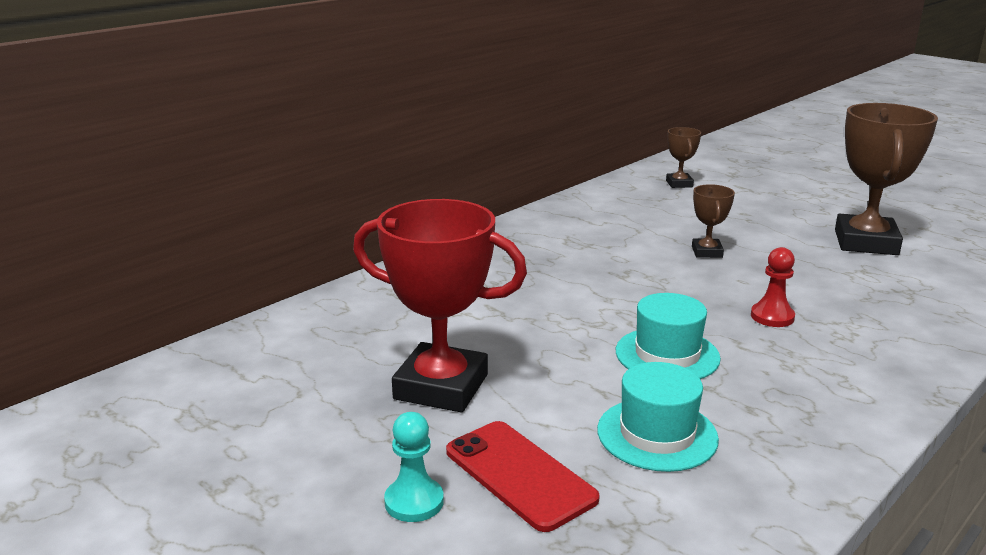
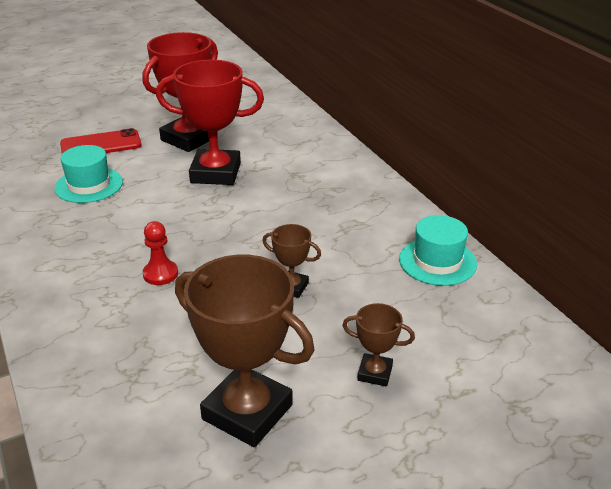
camera: 110 degrees right, 10 degrees up
turquoise pawn [384,412,444,522] -> none
turquoise hat [616,293,721,379] -> turquoise hat moved to [399,215,477,286]
brown trophy [666,127,701,188] -> brown trophy moved to [342,303,415,386]
none -> red trophy [156,60,264,185]

